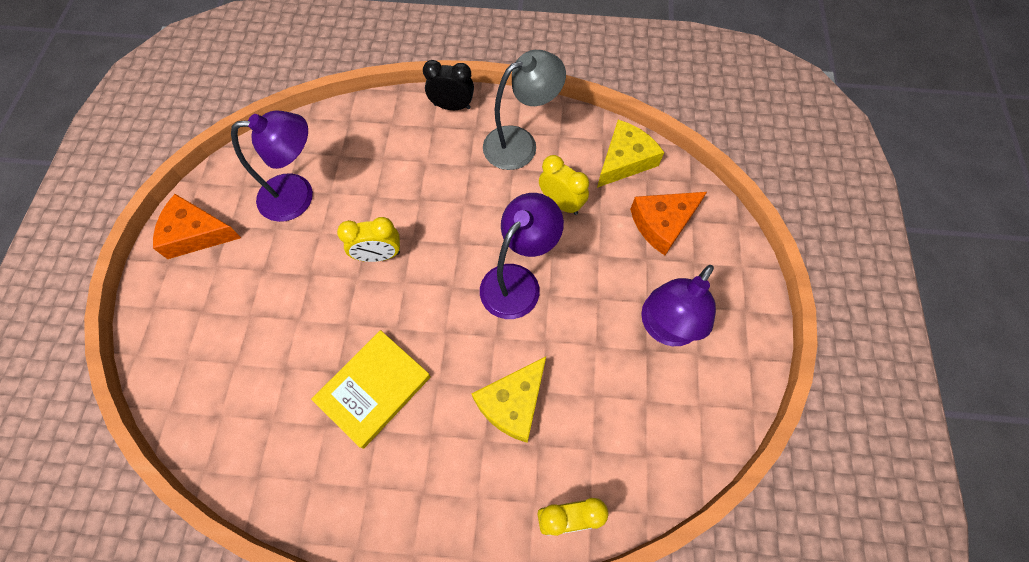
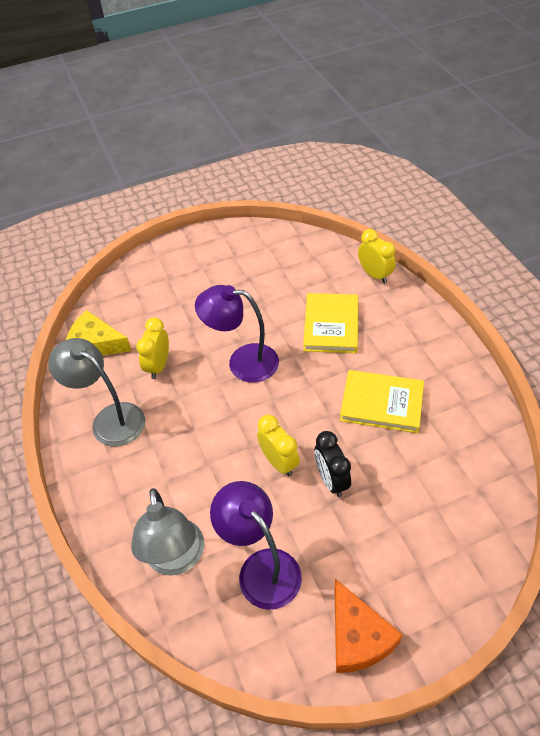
camera: 115 degrees left, 15 degrees down
black clock [423,60,474,110] -> black clock moved to [314,431,351,497]
yellow cheese [472,357,546,443] -> yellow book [303,293,358,353]
orange cheese [630,192,707,255] -> none
purple lamp [641,265,716,346] -> none
none -> grey lamp [131,488,204,576]

